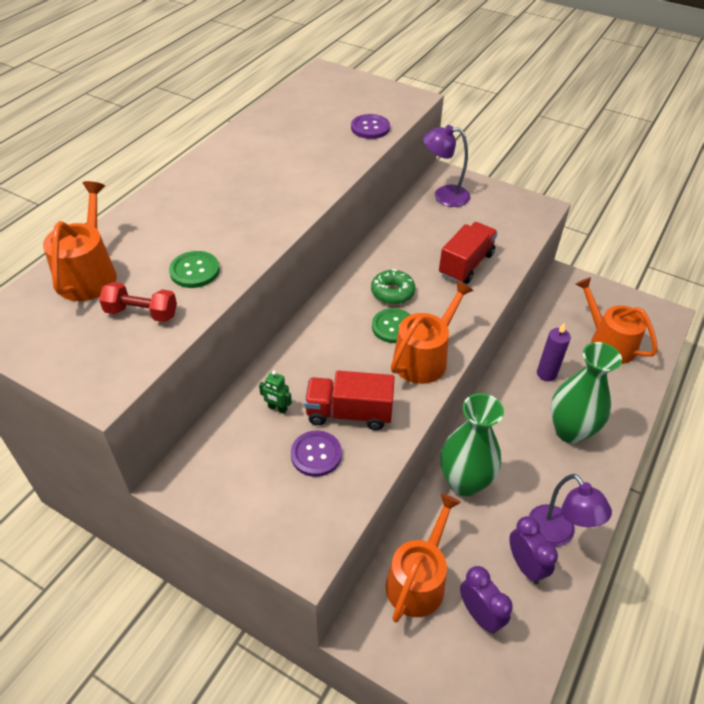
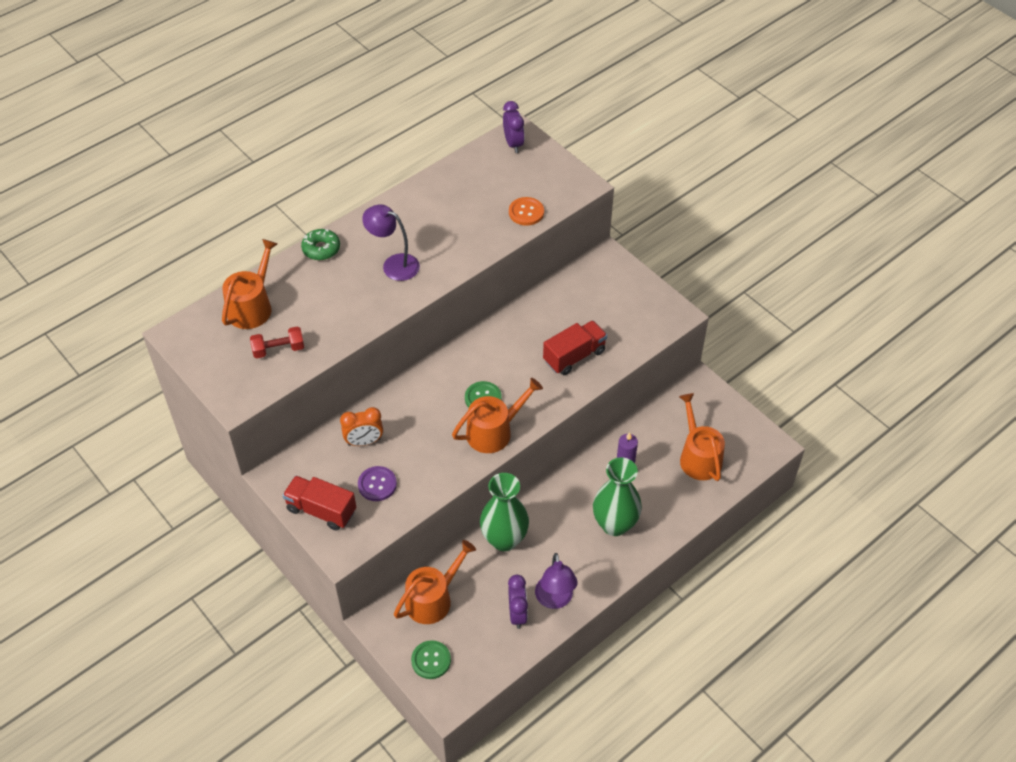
camera: 20 degrees right, 5 degrees up
red dumbbell [99,282,177,322] -> red dumbbell turned 45 degrees counterclockwise [250,326,304,359]
green button [169,251,220,288] -> green button moved to [411,640,451,679]
green robot [259,371,292,414] -> orange clock [340,407,383,446]
red truck [304,371,395,430] -> red truck moved to [283,476,356,531]
purple button [351,114,390,139] -> orange button [509,197,544,226]
green donut [371,269,415,304] -> green donut moved to [301,229,340,260]
purple lamp [423,125,470,207] -> purple lamp moved to [362,204,420,281]
purple clock [460,566,513,634] -> purple clock moved to [503,101,525,153]

